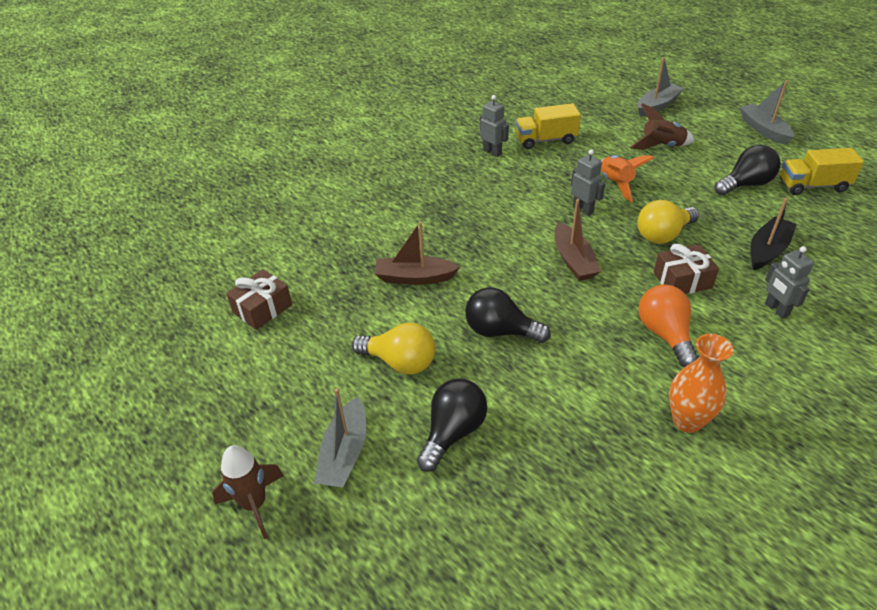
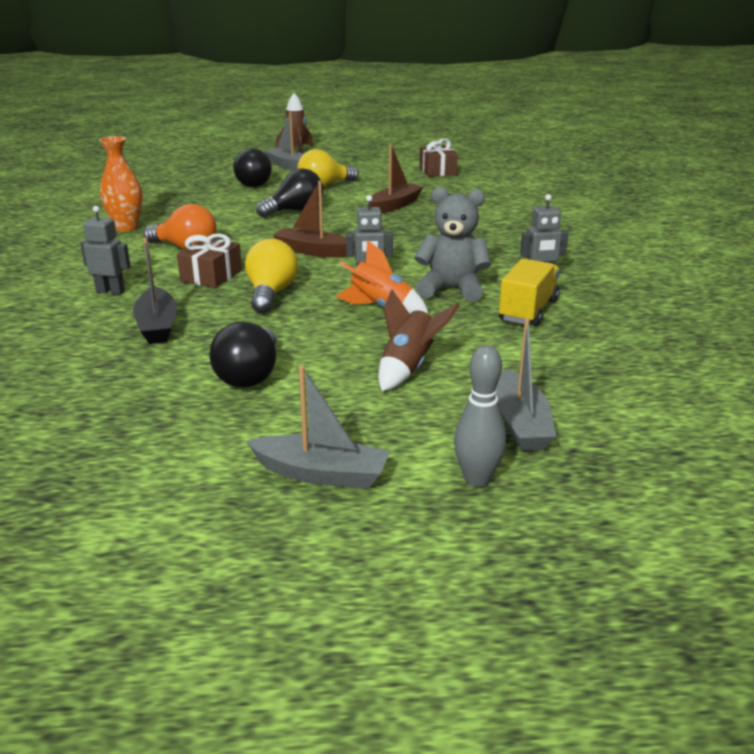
camera: 125 degrees right, 15 degrees down
yellow truck [780,148,864,195] -> none
none -> grey teddy bear [414,187,491,302]
none -> grey bowling pin [454,345,506,487]

